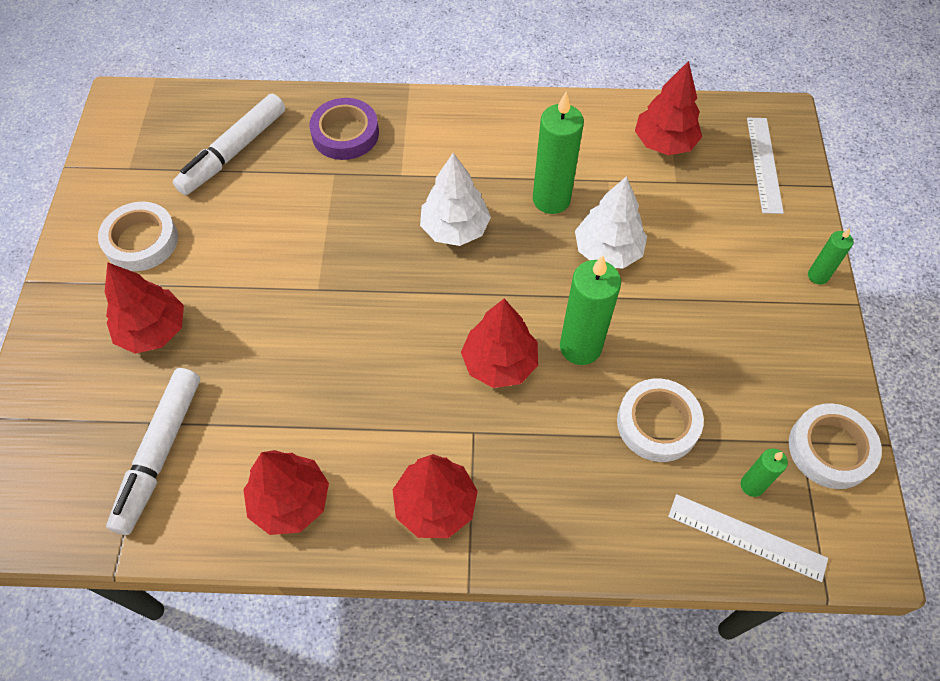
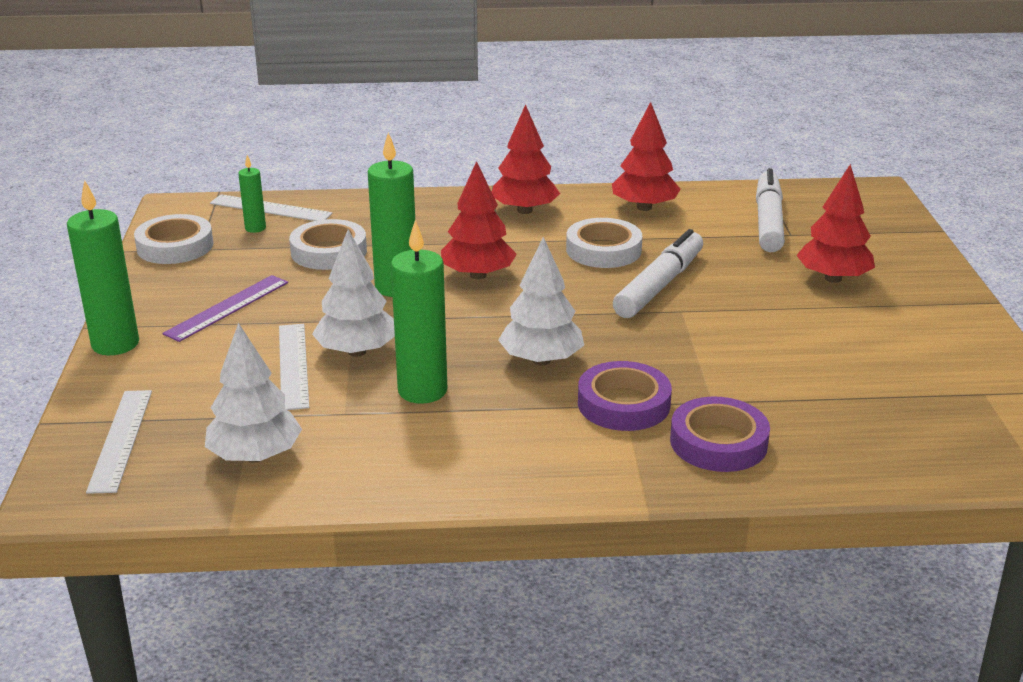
camera: 175 degrees right, 30 degrees down
white tape [98,202,178,271] -> white tape moved to [566,218,643,268]
white marker [173,94,285,195] -> white marker moved to [613,229,703,318]
red tree [635,61,702,155] -> white tree [205,323,302,463]
green candle [808,228,854,285] -> green candle [67,180,139,355], size x1.91
none -> purple ruler [162,275,288,342]
none -> white ruler [279,324,309,410]
none -> purple tape [578,361,672,431]

